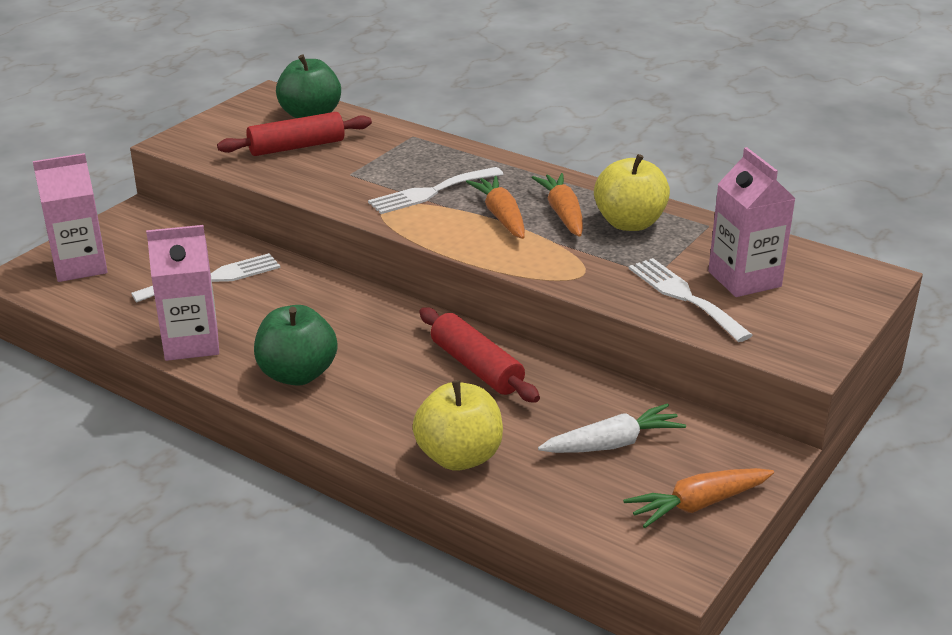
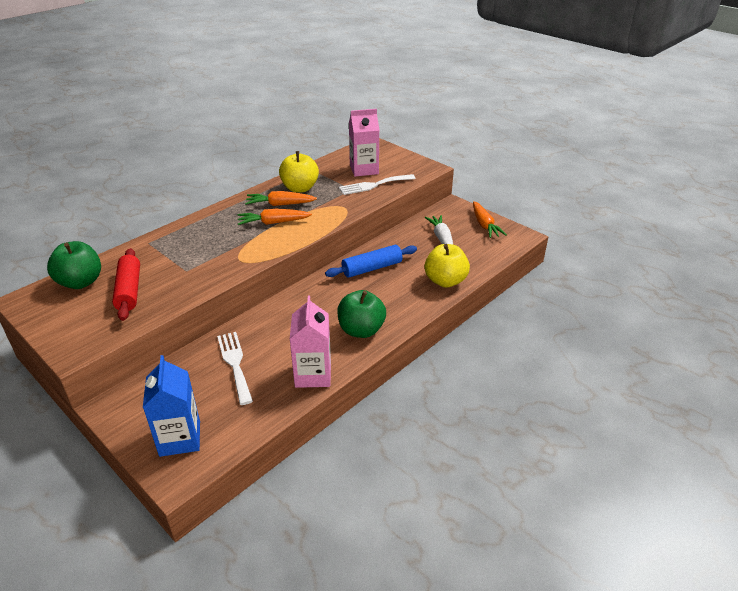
camera: 80 degrees left, 5 degrees up
pink carton [33,153,108,282] -> blue carton [143,355,200,457]
white fork [368,167,503,214] -> none
red rolling pin [419,307,540,403] -> blue rolling pin [325,245,417,278]

